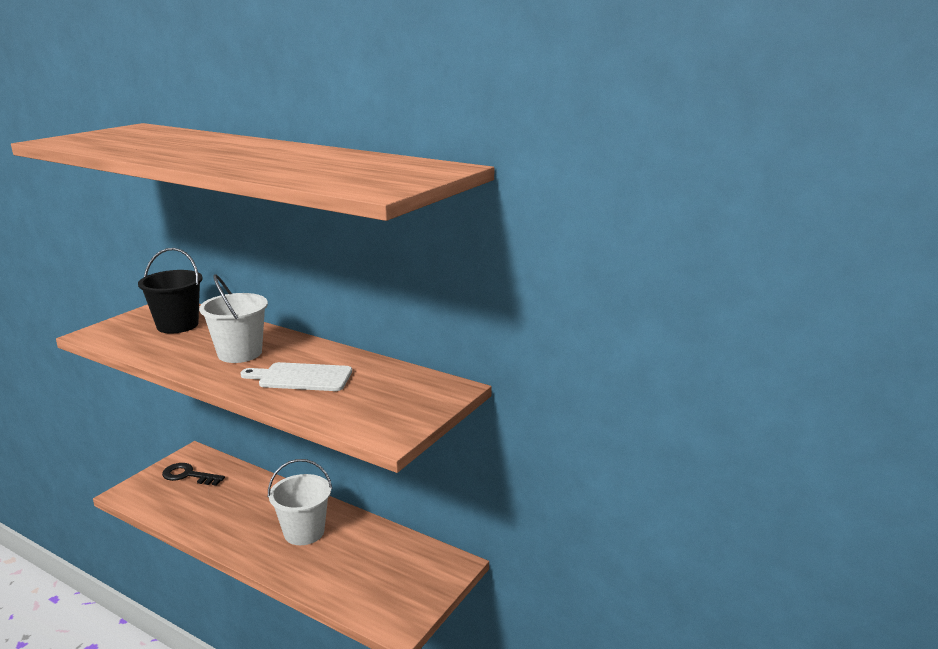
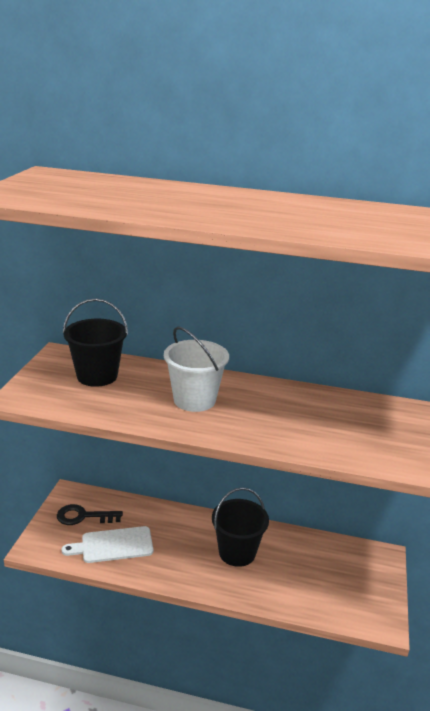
camera: 20 degrees left, 5 degrees up
white cutting board [240,362,352,391] -> white cutting board moved to [61,526,153,563]
white bucket [268,459,332,545] -> black bucket [212,487,269,567]

